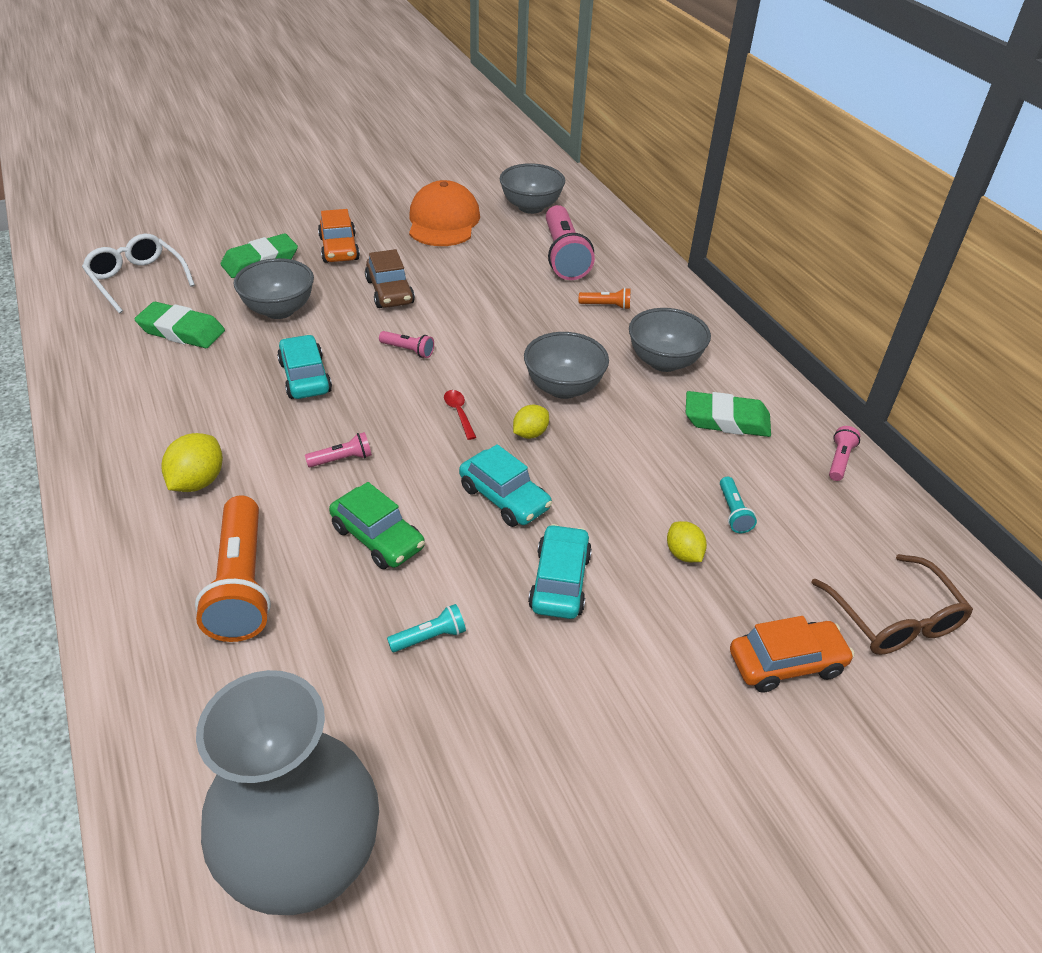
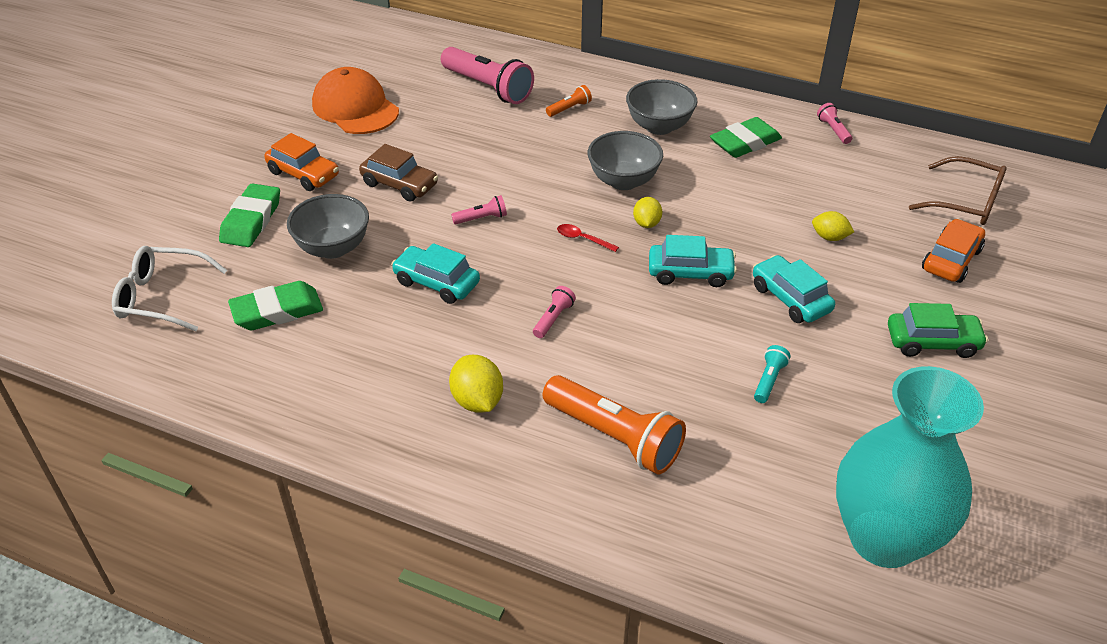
camera: 40 degrees left, 0 degrees up
grey vase [196,670,379,915] -> turquoise vase [836,366,984,568]
green car [329,482,425,569] -> green car moved to [888,303,988,358]
grey bowl [499,163,565,214] -> none
turquoise flashlight [720,477,757,533] -> none

